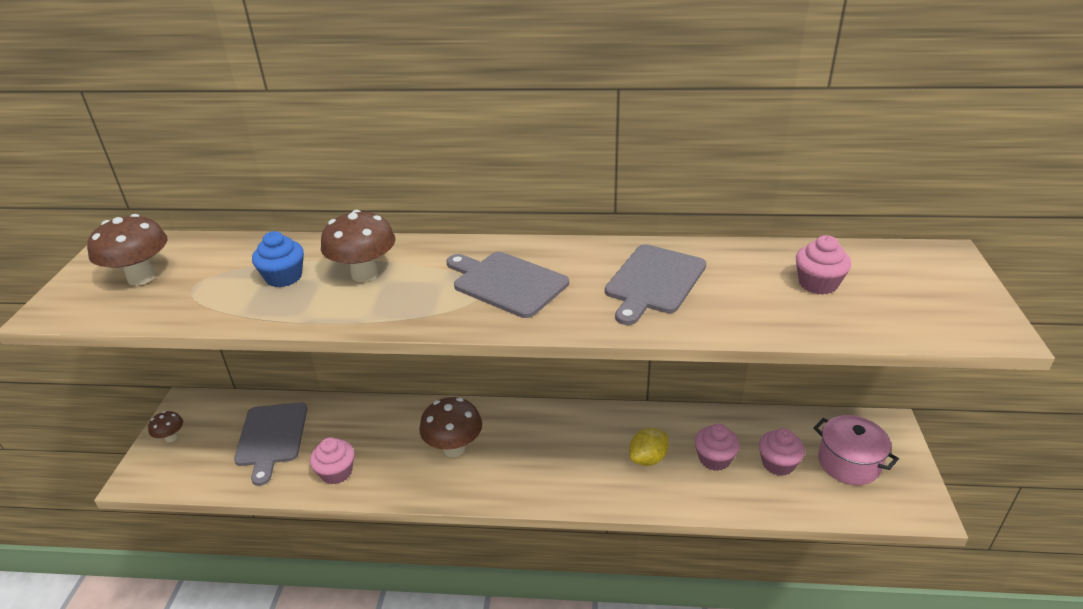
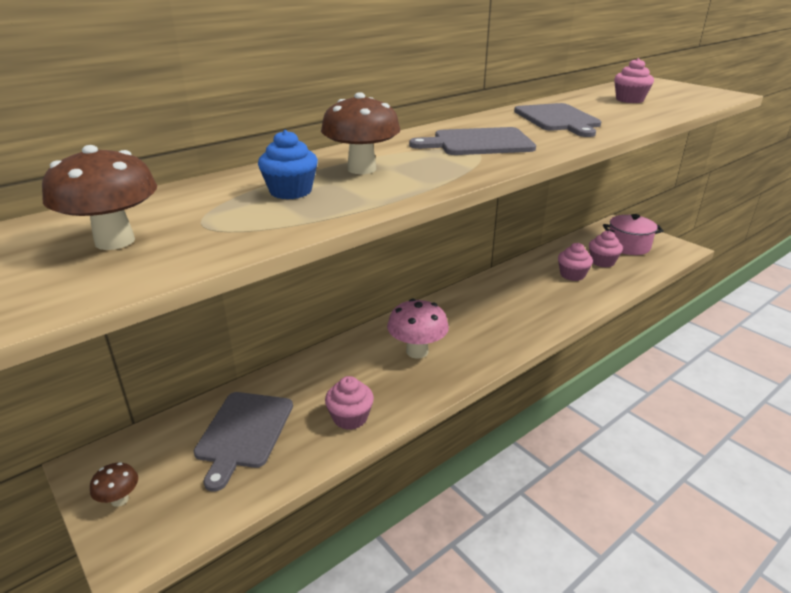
camera: 45 degrees left, 5 degrees down
grey cutting board [234,402,307,486] -> grey cutting board turned 60 degrees clockwise [194,392,293,491]
brown mushroom [419,397,482,457] -> pink mushroom [387,299,449,359]
yellow lemon [629,428,669,466] -> none

